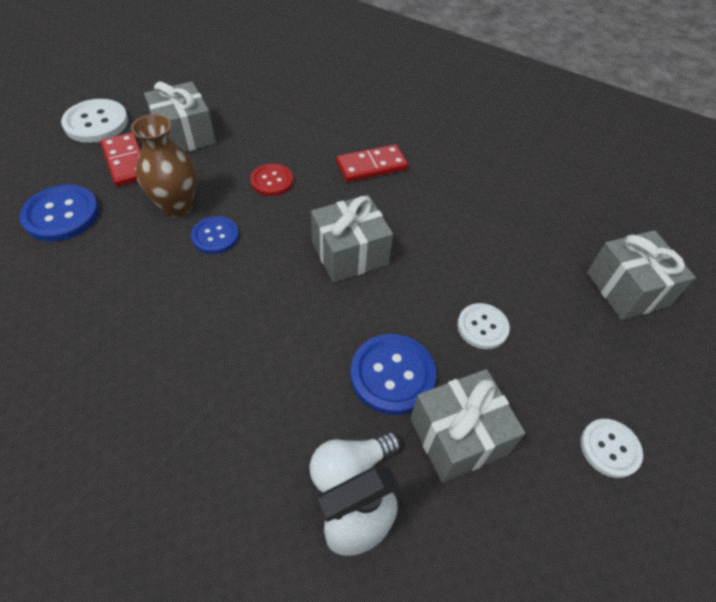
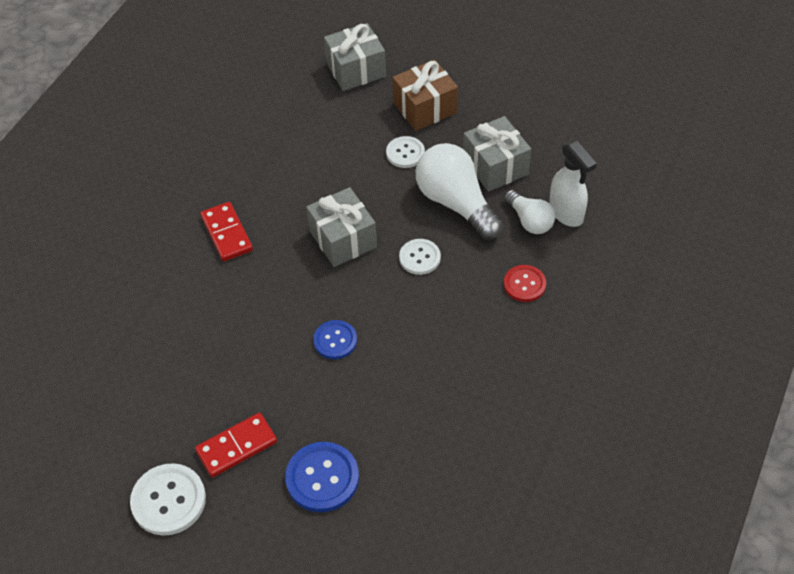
camera: 90 degrees left, 0 degrees up
brown vase [131,114,196,217] -> none
grey gift [144,81,216,152] -> none
red button [250,163,293,196] -> red button moved to [504,265,546,302]
blue button [350,334,436,415] -> white light bulb [416,143,503,240]
white button [581,419,643,478] -> white button moved to [399,239,441,275]
none -> brown gift [392,59,458,131]

